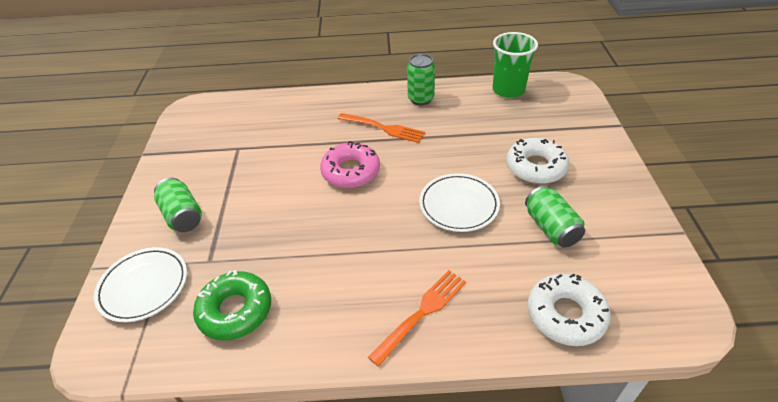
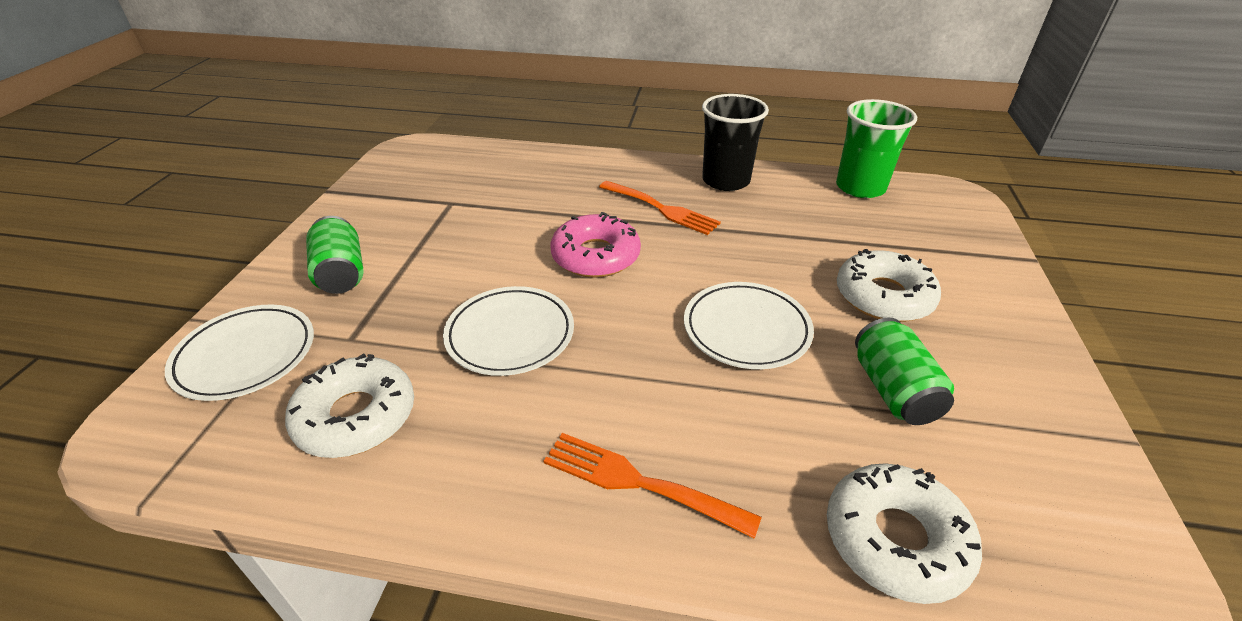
camera: 10 degrees right, 5 degrees down
green donut [193,270,271,341] -> white donut [285,353,414,458]
orange fork [368,270,466,367] -> orange fork turned 120 degrees counterclockwise [544,433,762,539]
green can [407,54,435,105] -> black cup [702,94,769,191]
none -> white plate [443,286,574,376]

